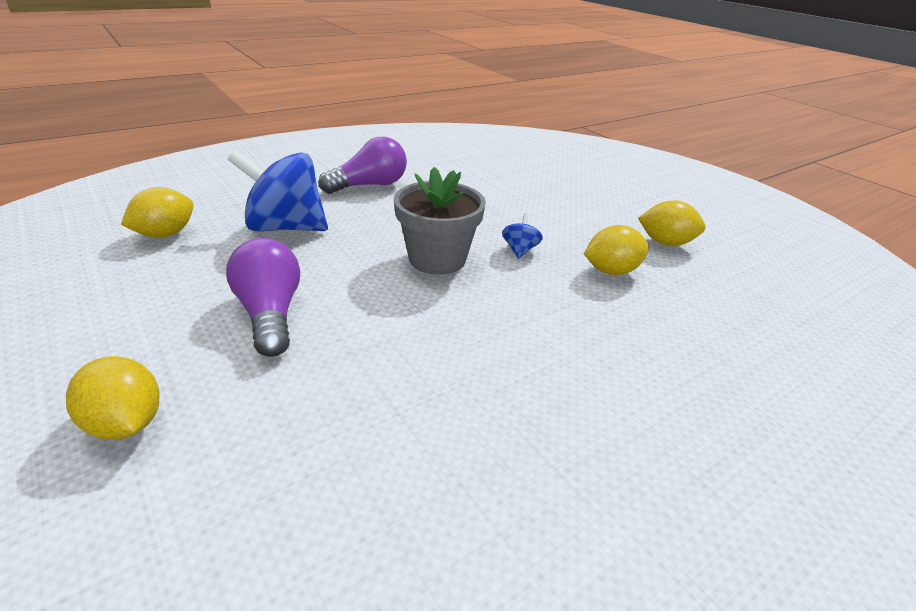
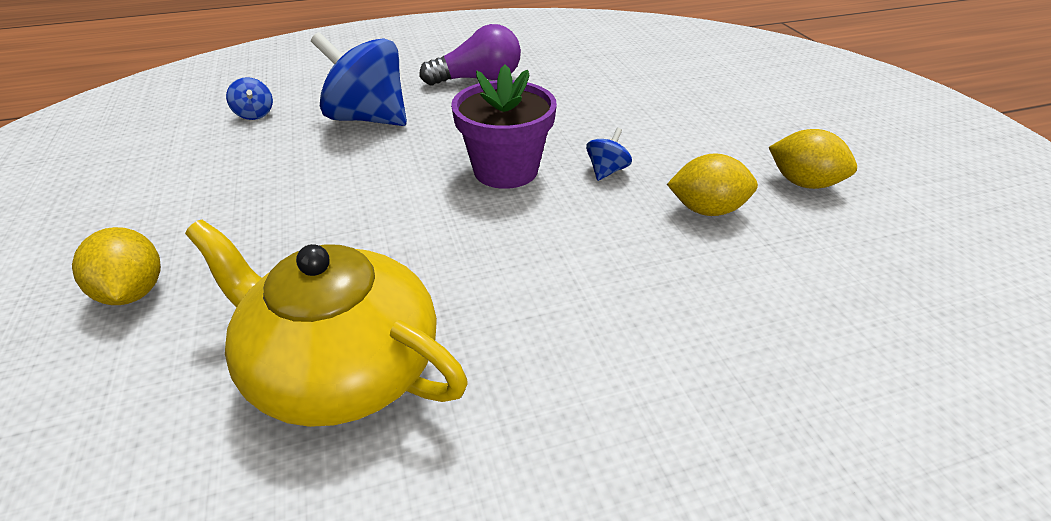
camera: 20 degrees right, 5 degrees up
yellow lemon [121,187,193,238] -> blue spinning top [226,77,273,120]
purple light bulb [226,238,300,357] -> none
grey flower pot [394,167,486,275] -> purple flower pot [451,64,557,189]
none -> yellow teapot [185,220,468,427]

